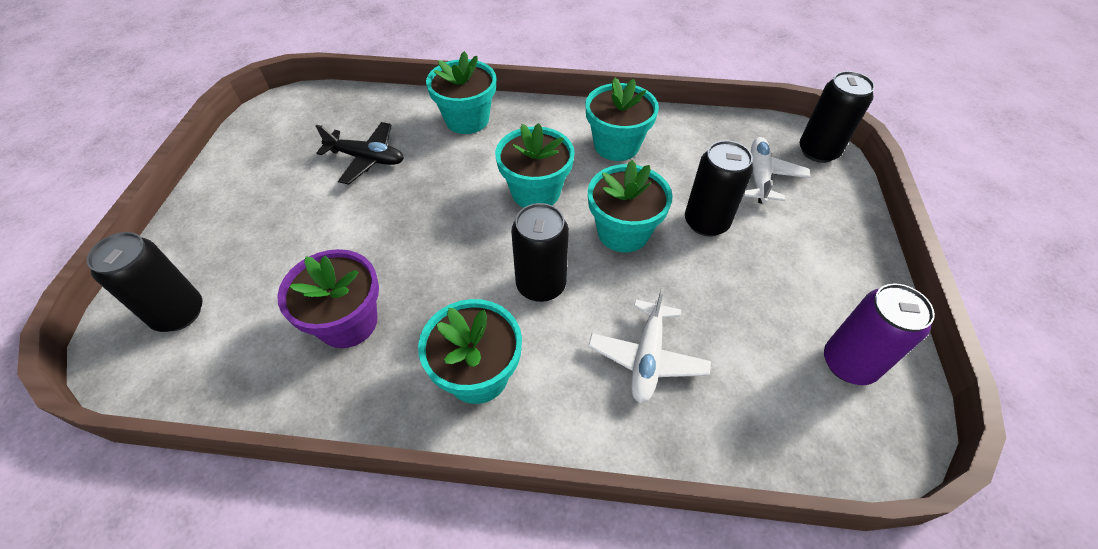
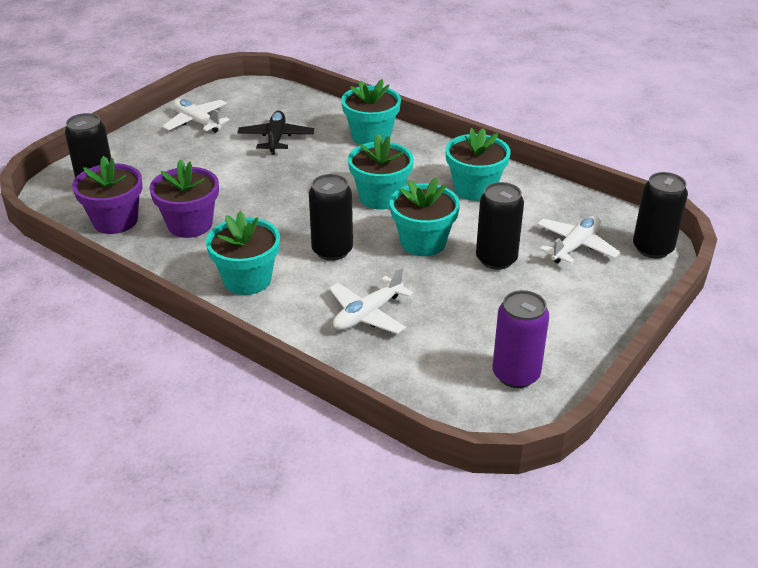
camera: 30 degrees right, 15 degrees down
black plane [316,122,404,185] -> black plane turned 135 degrees counterclockwise [237,111,314,155]
none -> purple flower pot [72,156,143,234]
none -> white plane [162,99,230,133]

